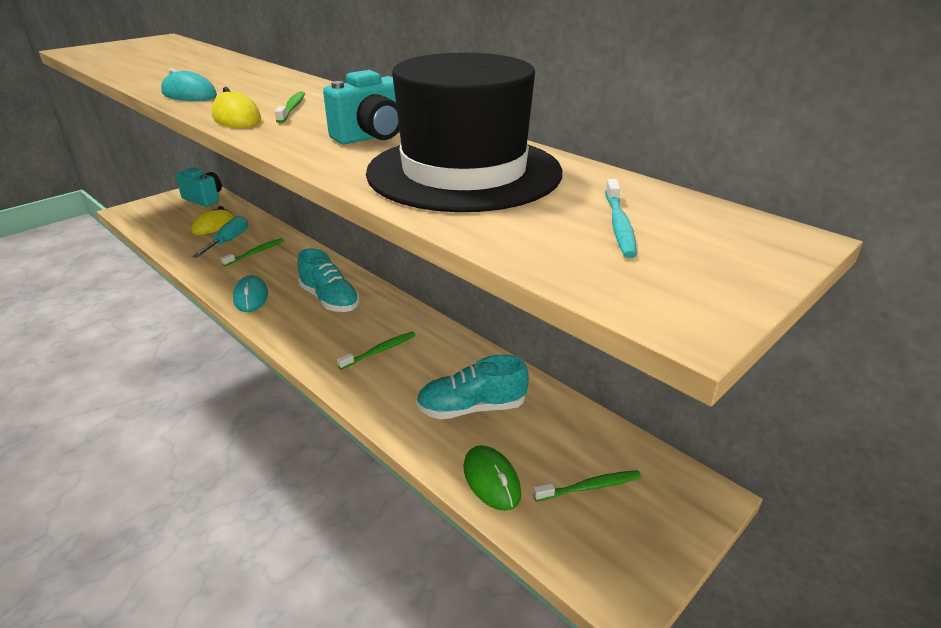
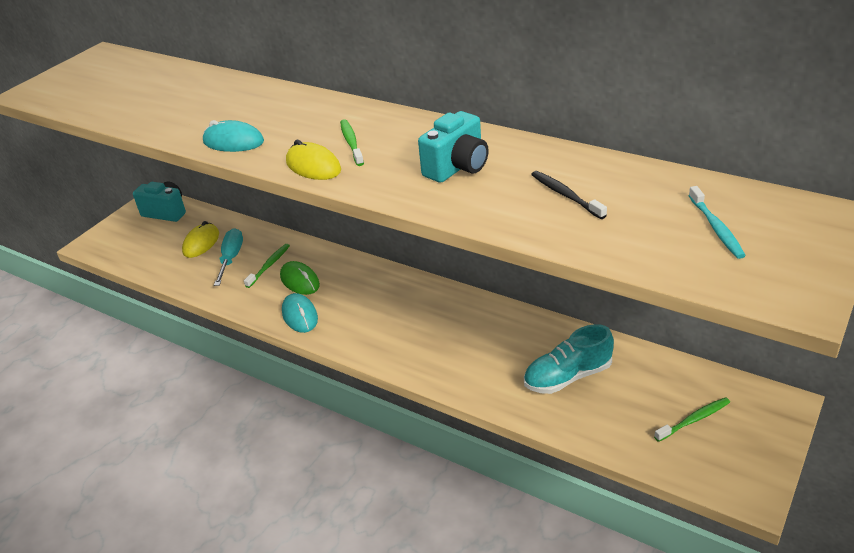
camera: 10 degrees left, 5 degrees up
turquoise shoe [297,248,359,312] -> none
green toothbrush [337,332,416,370] -> none
black hat [366,53,562,212] -> black toothbrush [531,171,607,219]
green mouse [464,445,521,511] -> green mouse moved to [280,261,320,295]

